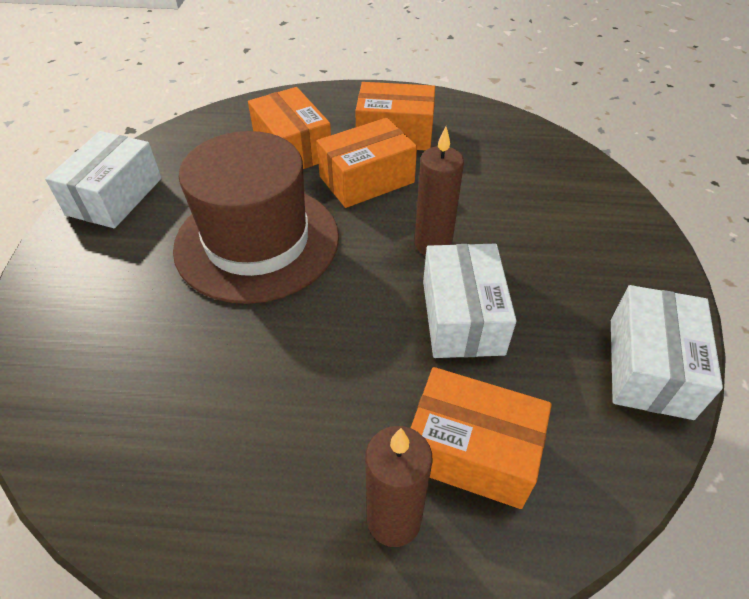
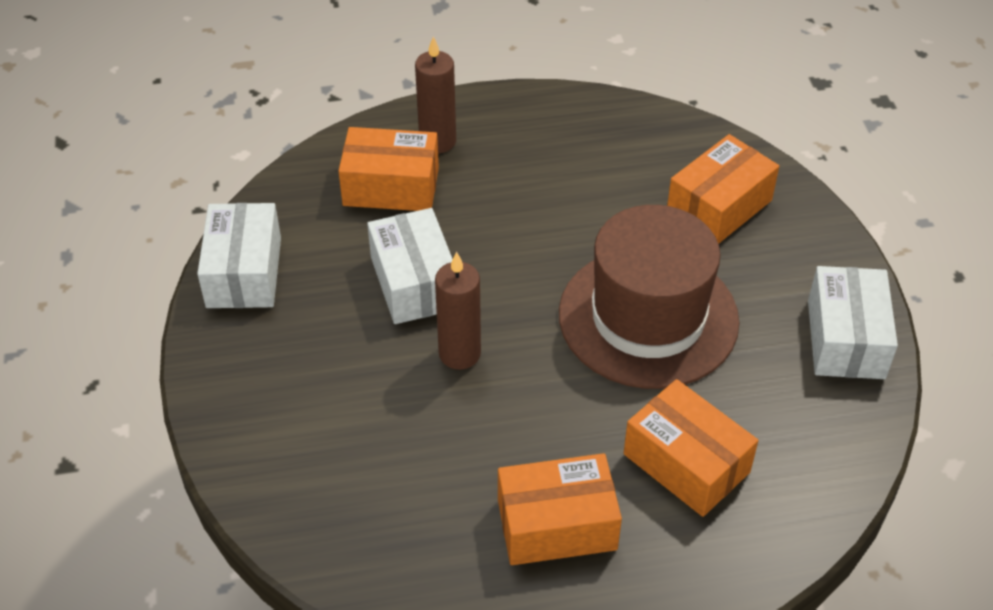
camera: 165 degrees right, 0 degrees up
orange box [317,118,417,208] -> orange box moved to [667,134,779,244]

